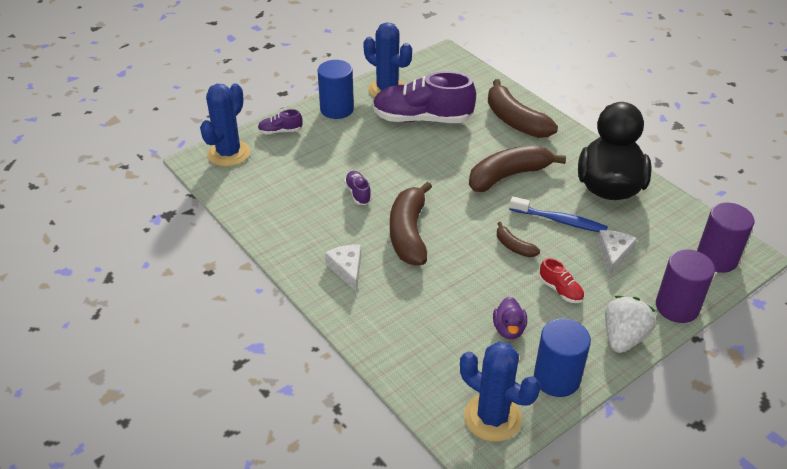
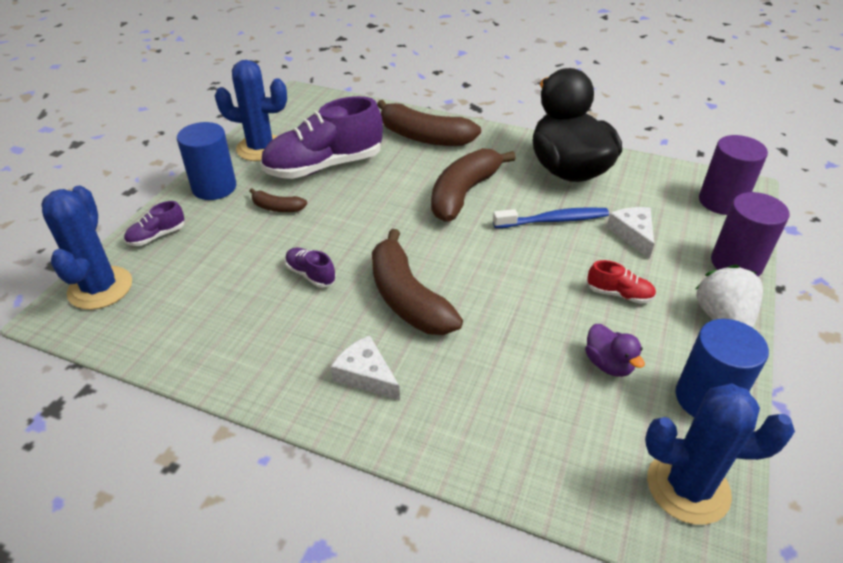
camera: 30 degrees left, 0 degrees up
brown banana [497,222,540,257] -> brown banana moved to [249,188,307,212]

